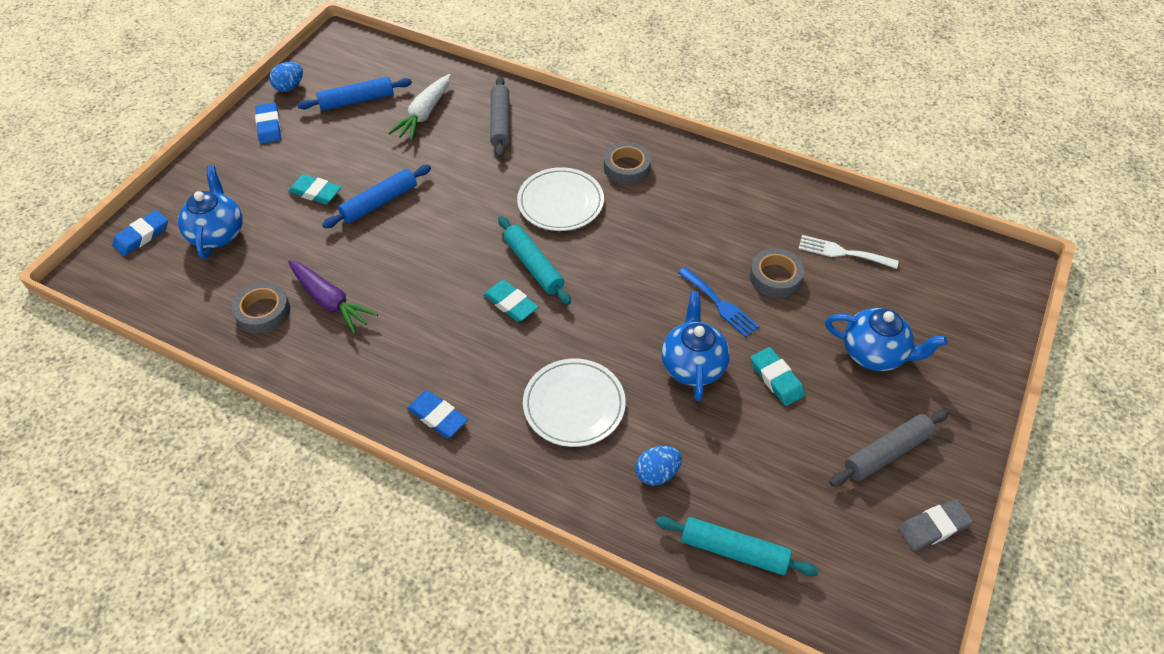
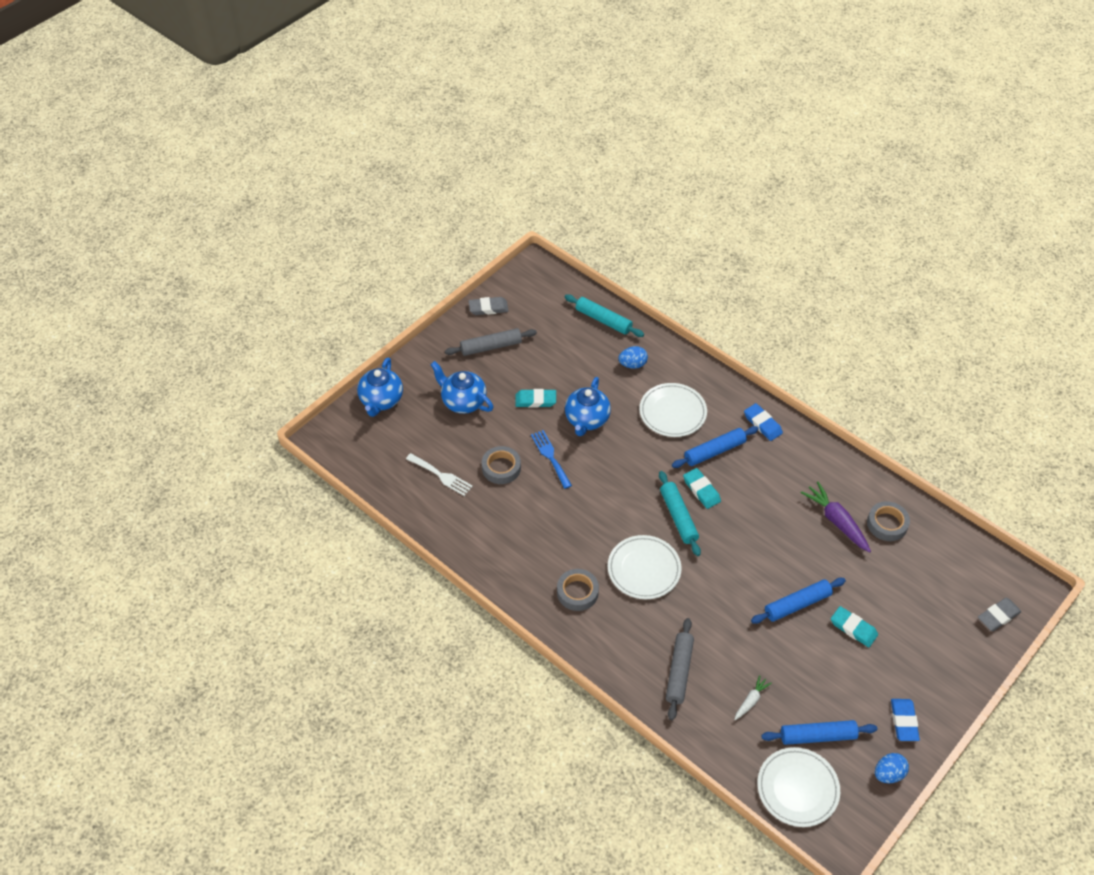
camera: 165 degrees left, 0 degrees up
blue eraser [112,210,168,256] -> grey eraser [978,598,1021,631]
blue teapot [178,165,243,259] -> blue teapot moved to [357,358,403,417]
white carrot [388,74,451,141] -> white carrot [734,675,772,720], size x0.56
turquoise eraser [751,347,805,406] -> turquoise eraser turned 75 degrees counterclockwise [515,389,556,408]
none -> blue rolling pin [672,426,759,468]
none -> white plate [757,747,840,827]

